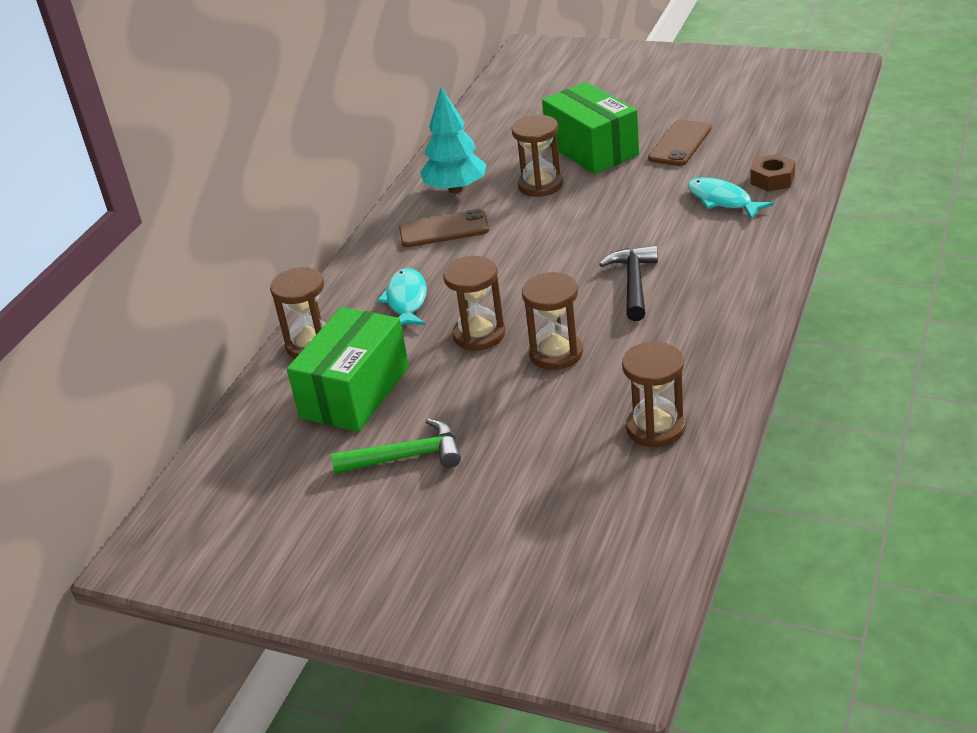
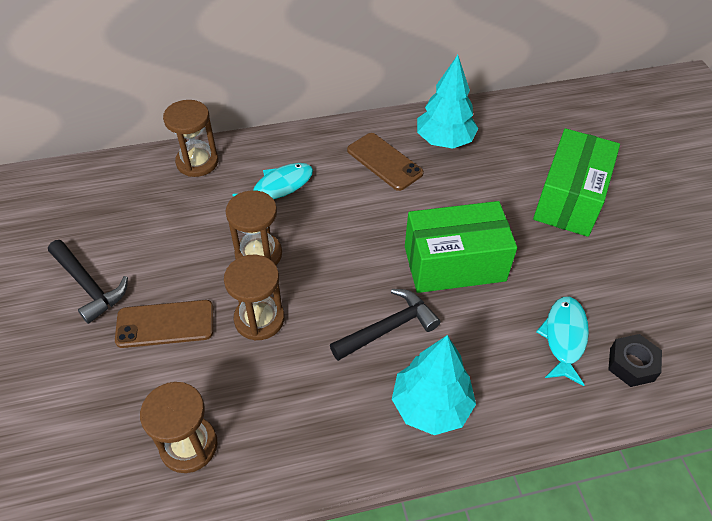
camera: 50 degrees right, 15 degrees up
green box [287,307,409,432] -> green box moved to [405,201,517,293]
green hammer [331,418,461,474] -> black hammer [48,240,128,324]
brown hourglass [512,115,563,197] -> none
brown phone [648,119,711,166] -> brown phone moved to [115,300,213,348]
brown nut [750,154,795,192] -> black nut [608,334,662,387]
none -> turquoise tree [392,335,476,435]

